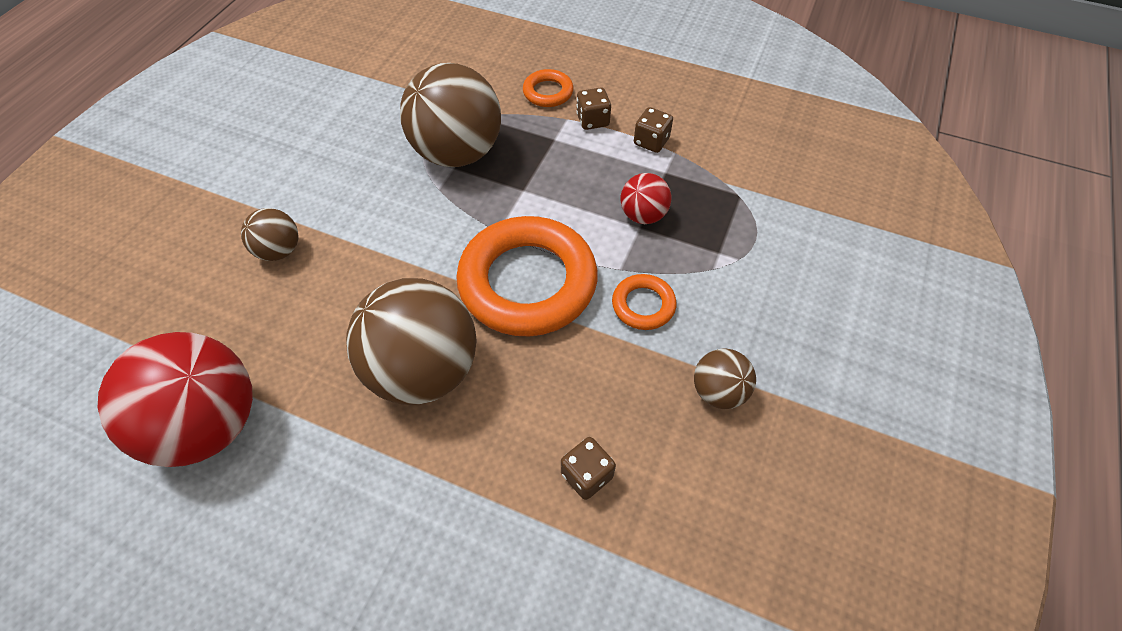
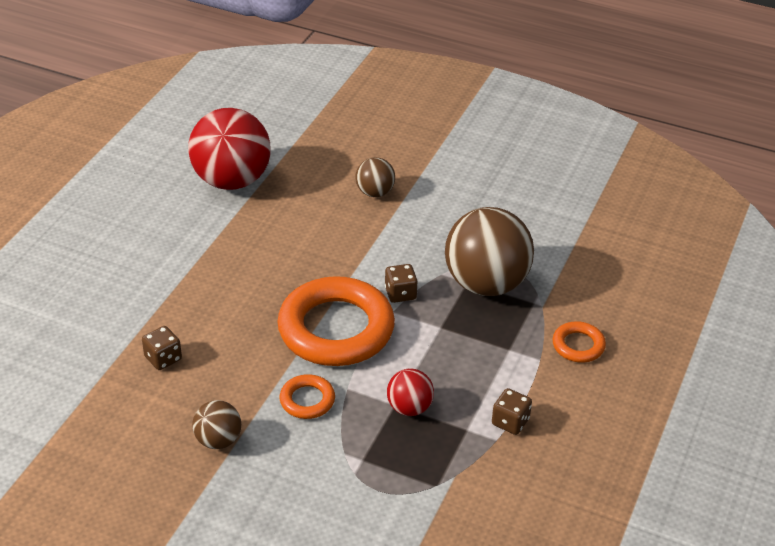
camera: 90 degrees right, 15 degrees down
brown ball [346,278,477,405] -> none
brown dice [576,87,611,130] -> brown dice moved to [385,264,418,303]

